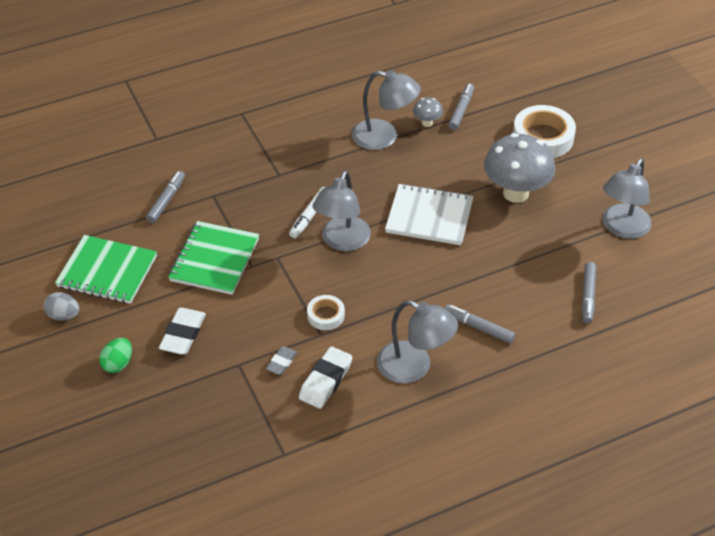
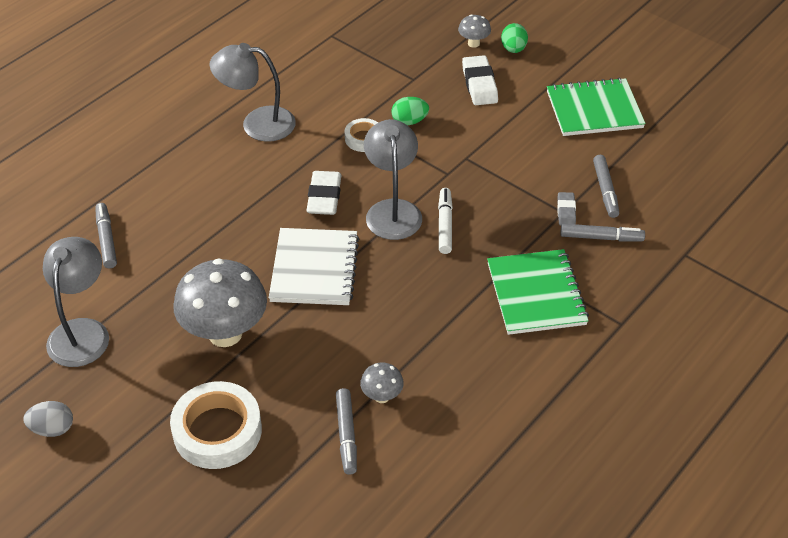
camera: 155 degrees right, 0 degrees up
grey egg [43,292,79,321] -> grey egg moved to [24,401,73,437]
green notebook [168,221,259,295] -> green notebook moved to [487,249,589,335]
grey eraser [266,346,297,375] -> grey eraser moved to [557,192,576,226]
white eraser [299,346,353,409] -> white eraser moved to [306,171,342,215]
grey lamp [352,70,421,150] -> none
white notebook [385,183,473,245] -> white notebook turned 75 degrees counterclockwise [269,228,359,305]
grey marker [445,305,515,344] -> grey marker moved to [560,224,645,241]
none -> green egg [392,97,429,125]
none -> grey mushroom [458,14,491,48]

